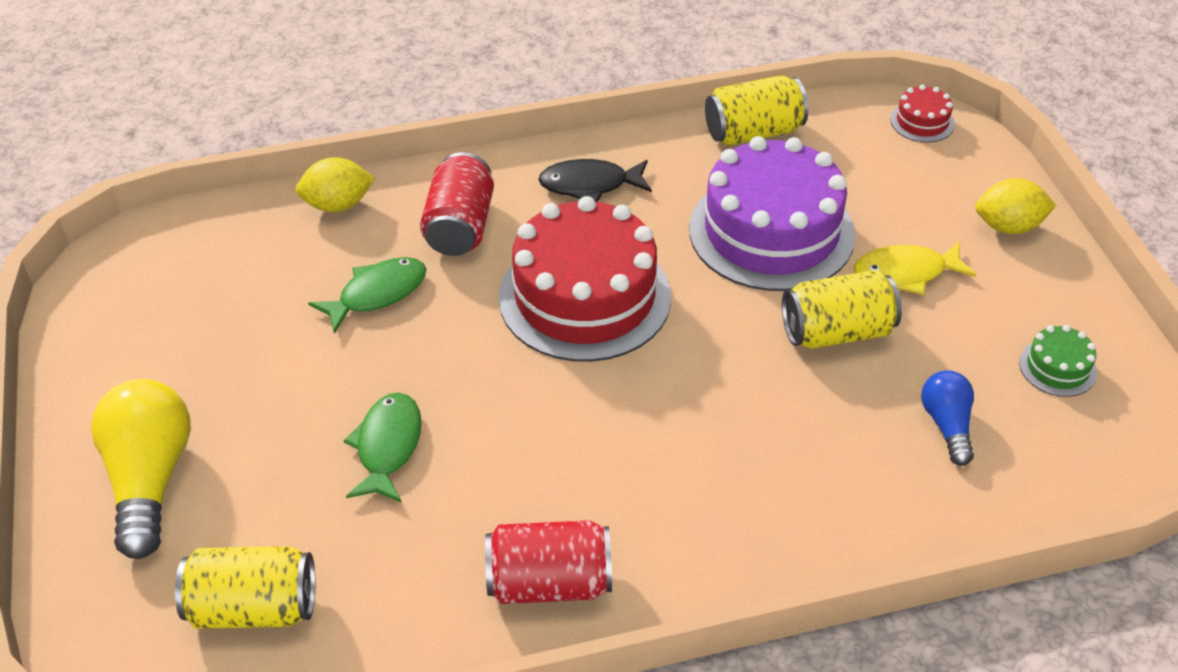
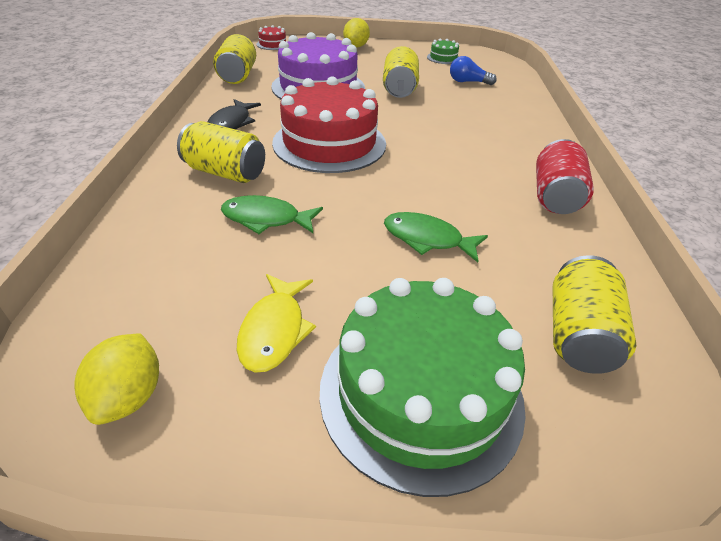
camera: 75 degrees left, 5 degrees down
yellow light bulb [91,379,191,559] -> green cake [320,278,526,497]
yellow lemon [296,157,375,212] -> yellow lemon moved to [74,333,159,425]
green fish [308,257,426,334] -> green fish turned 60 degrees counterclockwise [221,195,323,234]
red can [420,152,494,256] -> yellow can [177,121,265,183]
yellow fish [854,241,977,295] -> yellow fish moved to [237,274,316,373]

